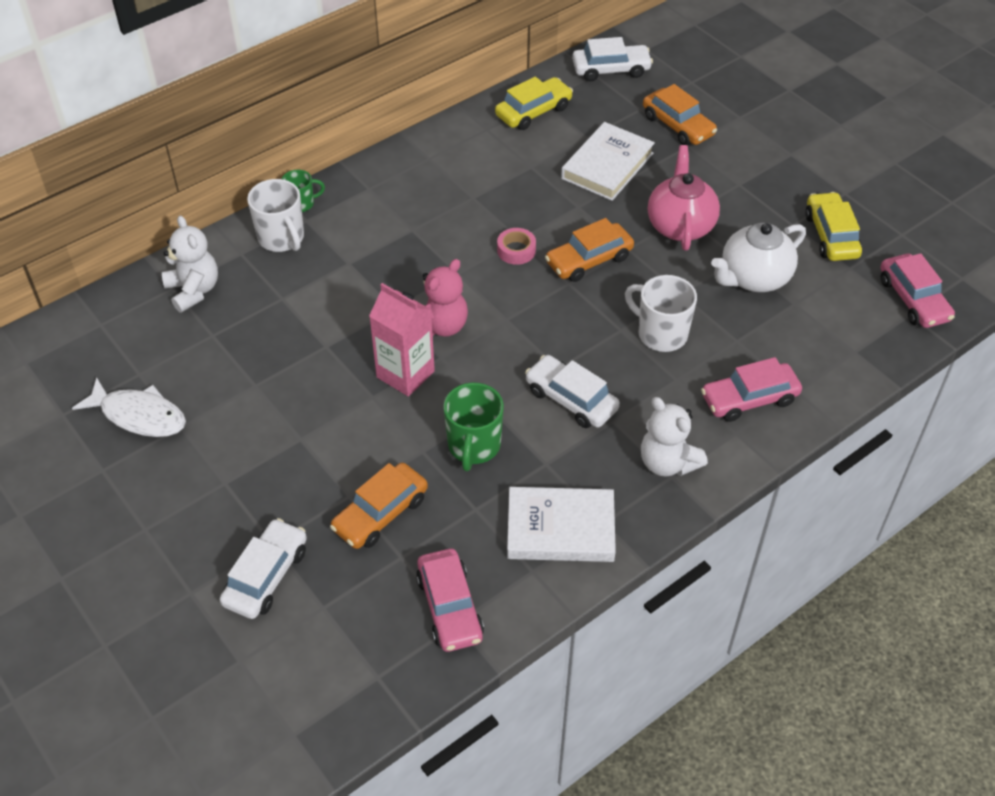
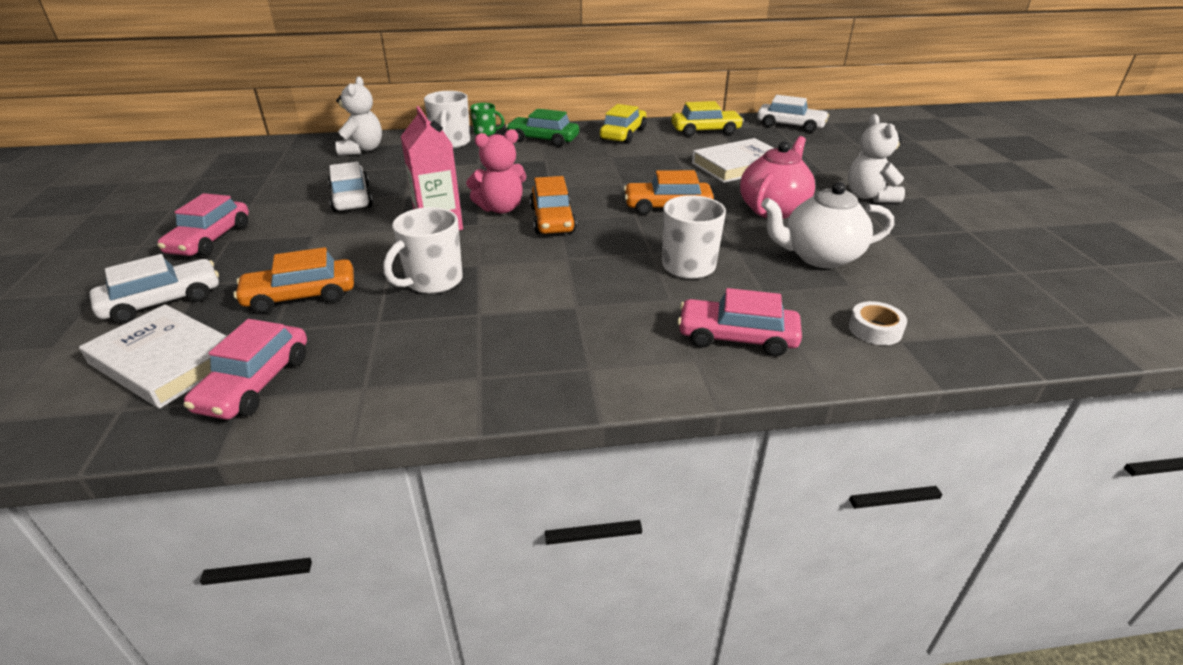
camera: 30 degrees right, 15 degrees down
white fish [72,377,186,437] -> none
green mug [443,383,504,471] -> white mug [383,207,463,294]
pink tape [497,228,536,265] -> none
white book [507,487,616,562] -> white book moved to [79,304,227,408]
white car [525,355,620,428] -> white car moved to [328,162,373,212]
white teddy bear [641,397,708,477] -> white teddy bear moved to [848,114,905,203]
orange car [643,84,717,145] -> orange car moved to [530,176,577,234]
yellow car [805,192,862,261] -> yellow car moved to [600,104,646,144]
pink car [880,253,955,328] -> pink car moved to [157,193,249,256]
none -> green car [506,109,579,147]
none -> white tape [849,301,907,345]

